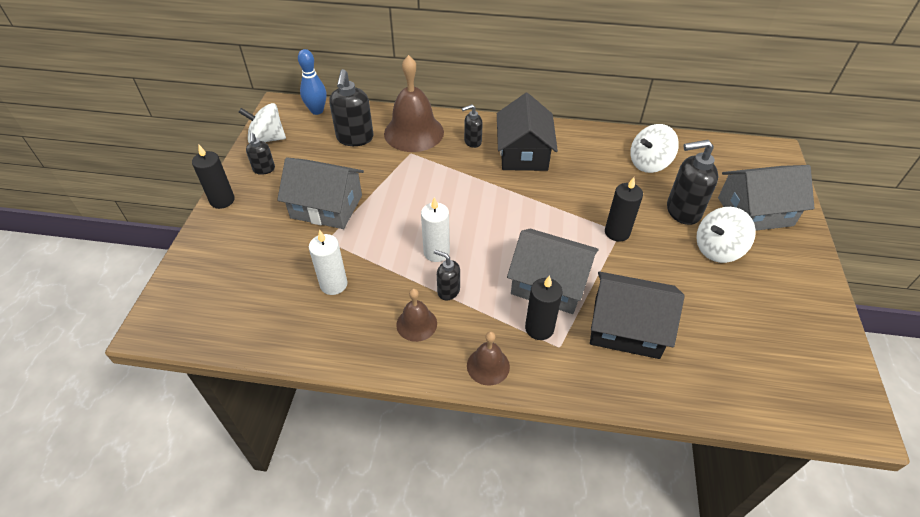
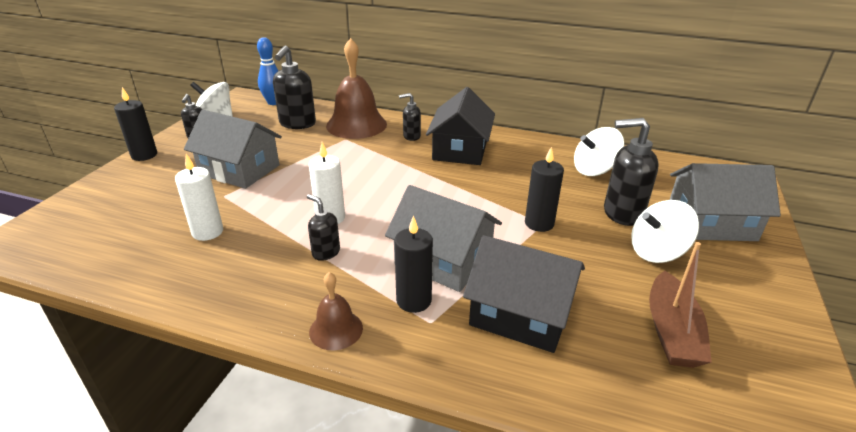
camera: 10 degrees right, 15 degrees down
brown bell [396,289,437,342] -> none
none -> brown boat [649,242,712,368]

